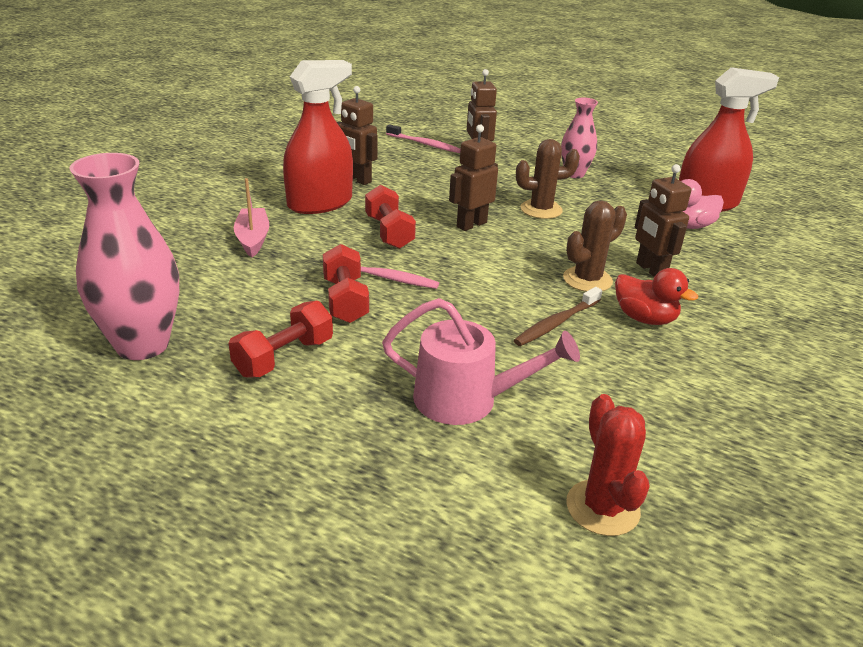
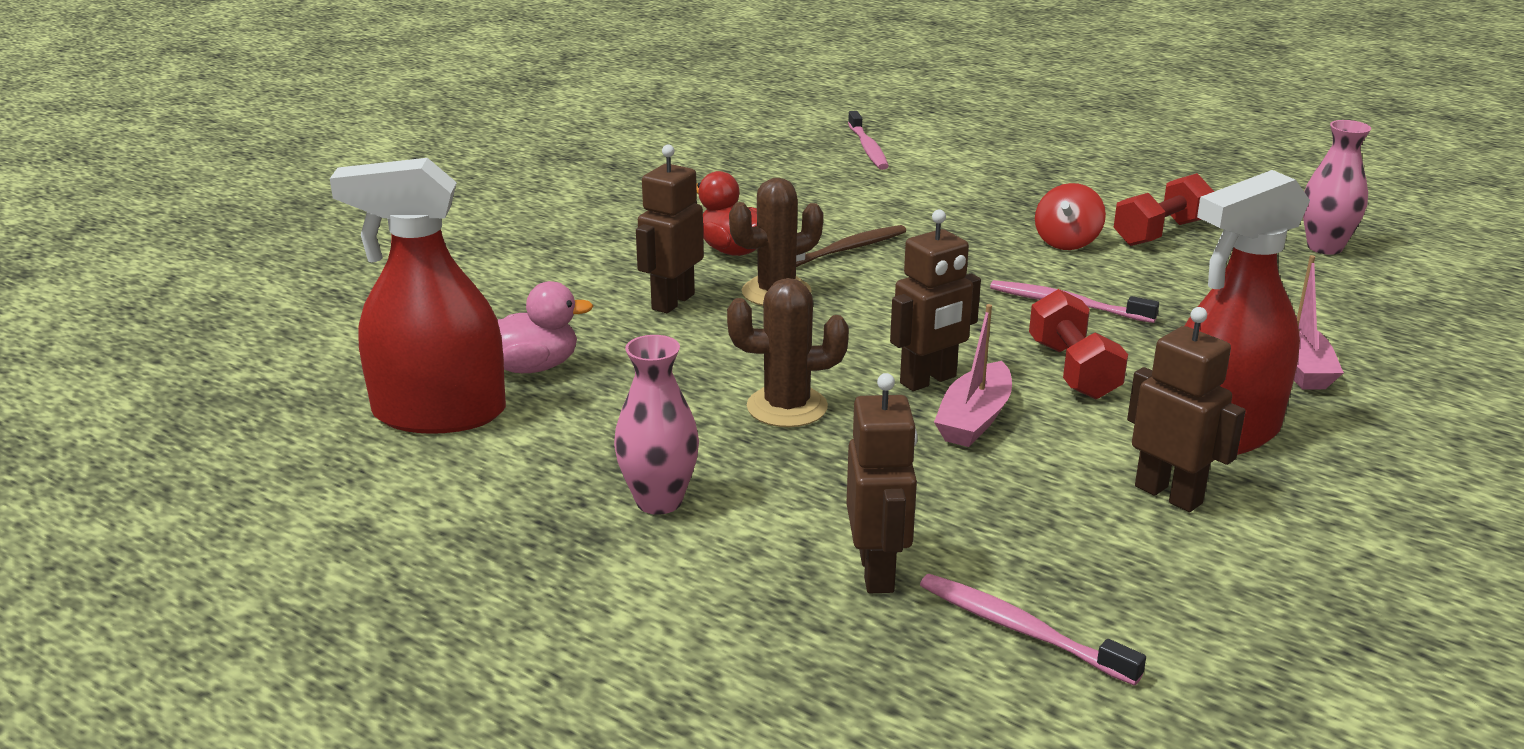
camera: 170 degrees left, 5 degrees down
pink vase [70,153,179,360] -> pink vase [1303,120,1371,255], size x0.60
red dumbbell [323,244,369,323] -> none
pink watering can [382,298,580,425] -> none
red cactus [566,394,649,536] -> pink toothbrush [848,111,889,170]
brown robot [635,164,691,277] -> brown robot turned 135 degrees counterclockwise [636,144,704,313]
none -> pink boat [934,304,1012,447]
none -> red spinning top [1035,183,1106,250]

